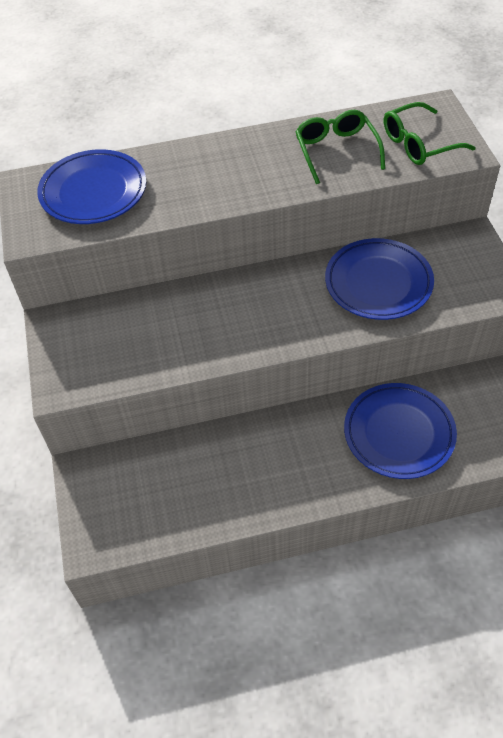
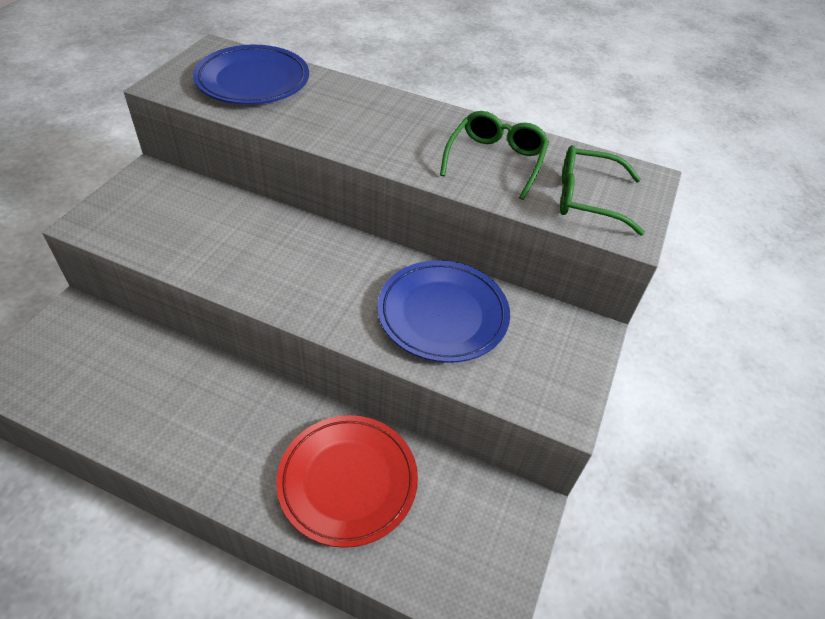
camera: 30 degrees right, 5 degrees down
blue plate [344,383,457,479] -> red plate [276,415,418,548]

